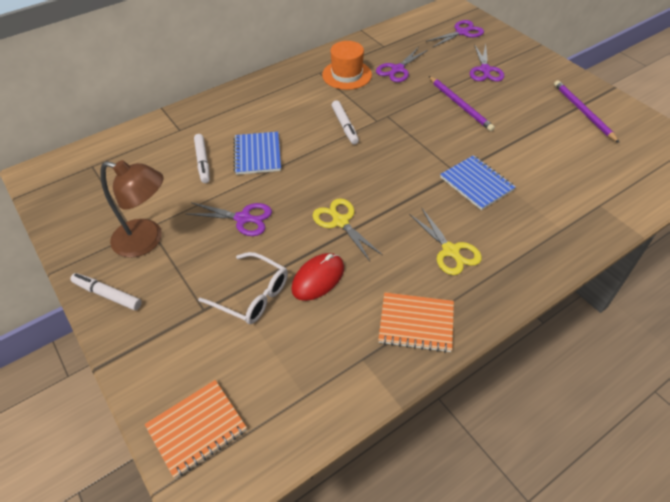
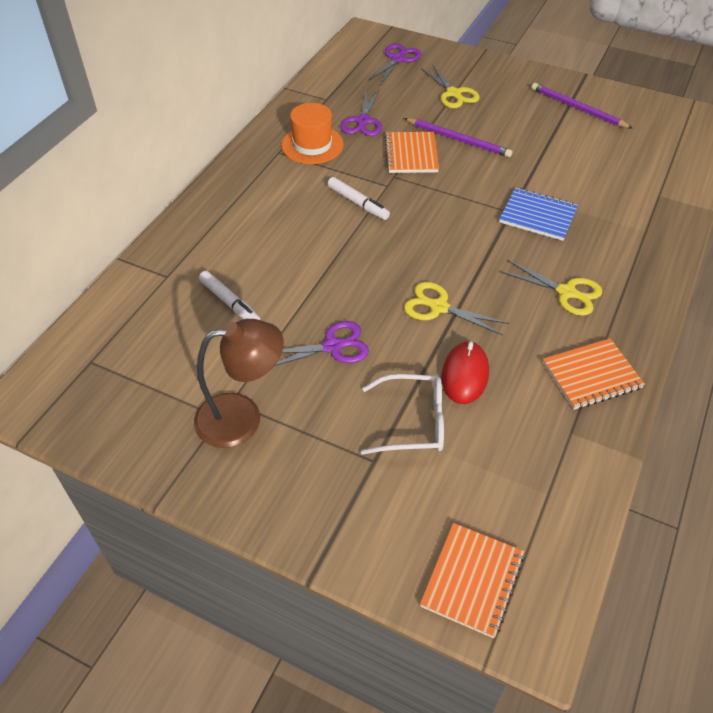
camera: 30 degrees left, 0 degrees up
white marker [70,273,142,310] -> none
blue notebook [233,132,281,175] -> none
purple scissors [470,44,505,82] -> yellow scissors [421,65,480,108]
none -> orange notebook [385,132,439,173]

